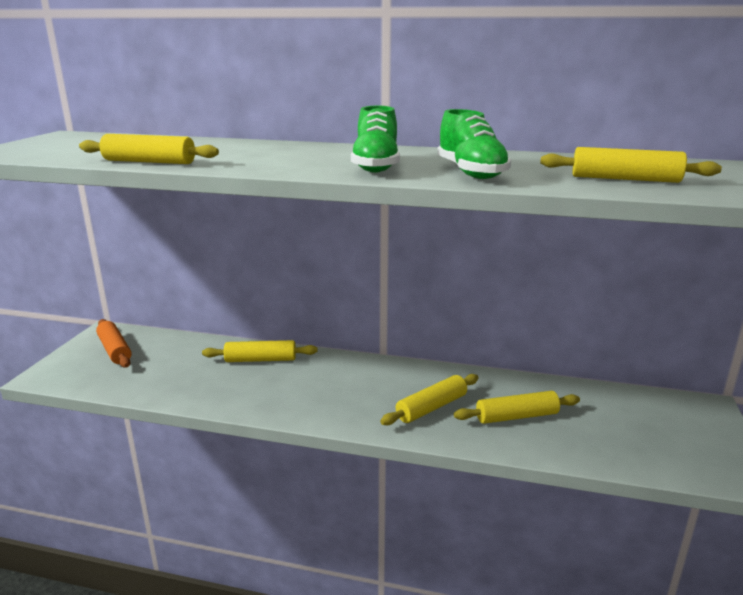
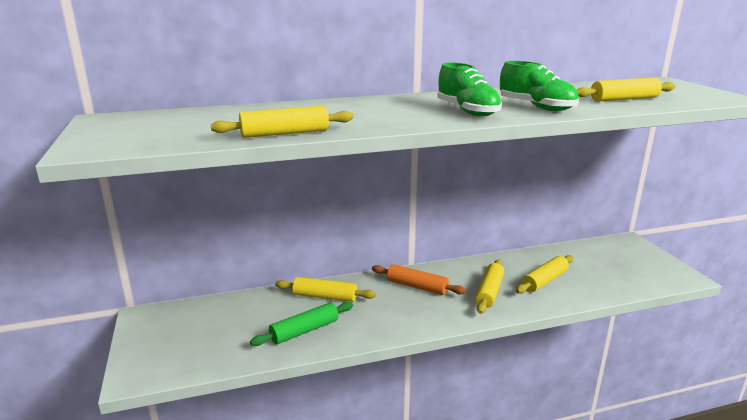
camera: 30 degrees left, 0 degrees up
orange rolling pin [96,319,132,368] -> orange rolling pin moved to [372,264,466,295]
yellow rolling pin [202,340,317,362] -> yellow rolling pin turned 45 degrees clockwise [275,277,376,302]
none -> green rolling pin [250,302,353,346]

